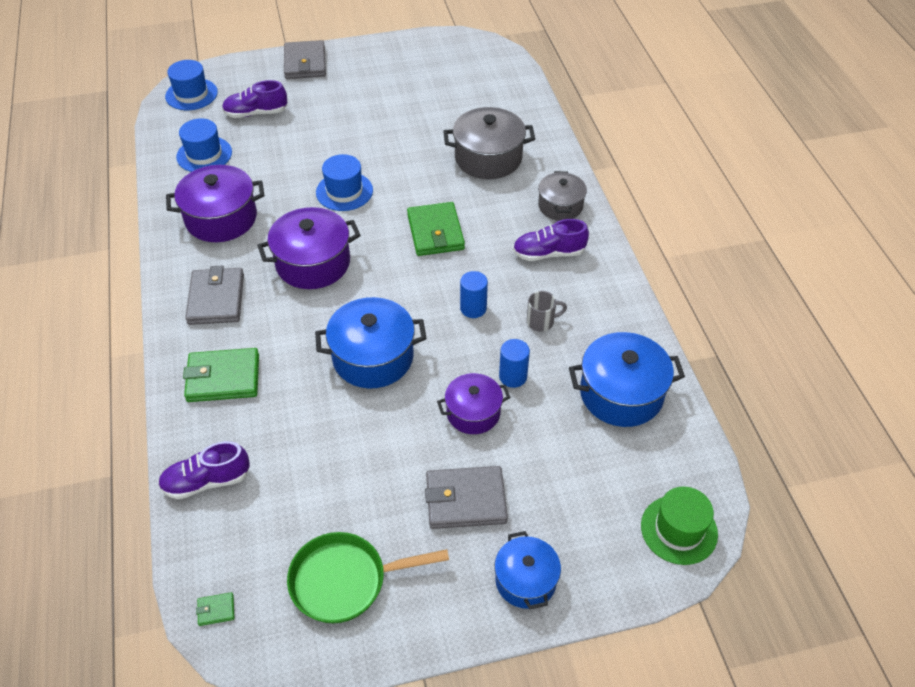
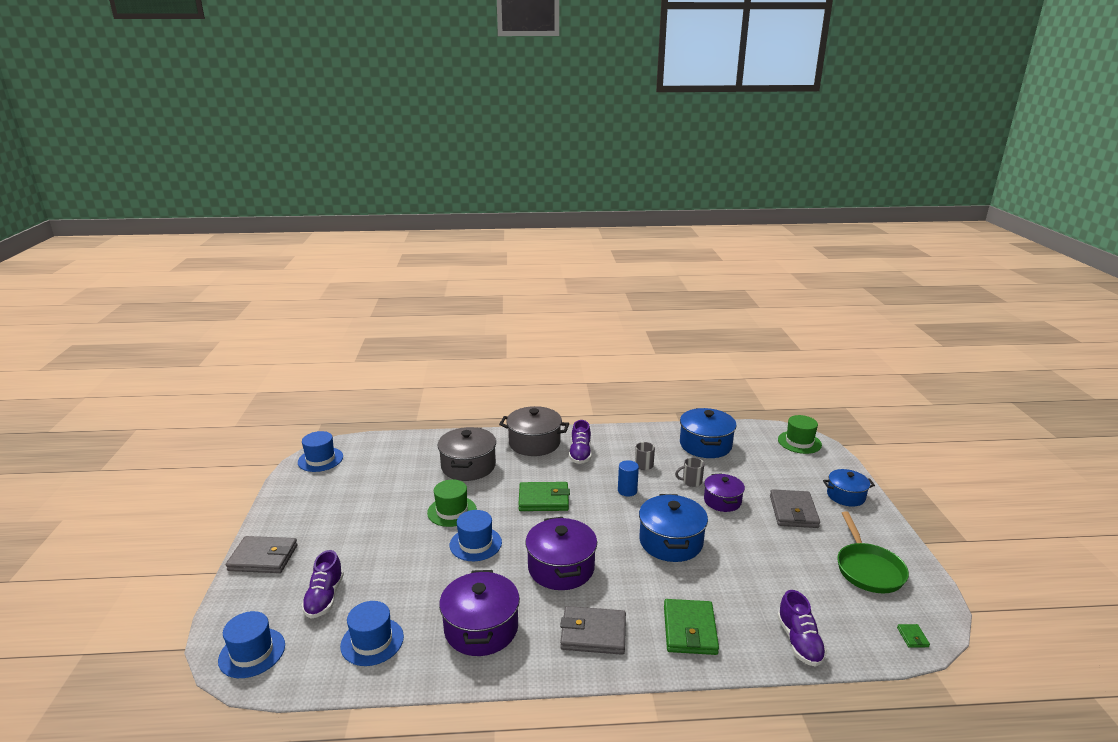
camera: 80 degrees left, 25 degrees down
blue cylinder [499,339,530,388] -> grey mug [675,457,704,487]
grey pot [538,171,587,221] -> grey pot [499,406,569,456], size x1.57
none -> blue hat [298,431,343,472]
none -> green hat [427,479,477,527]

